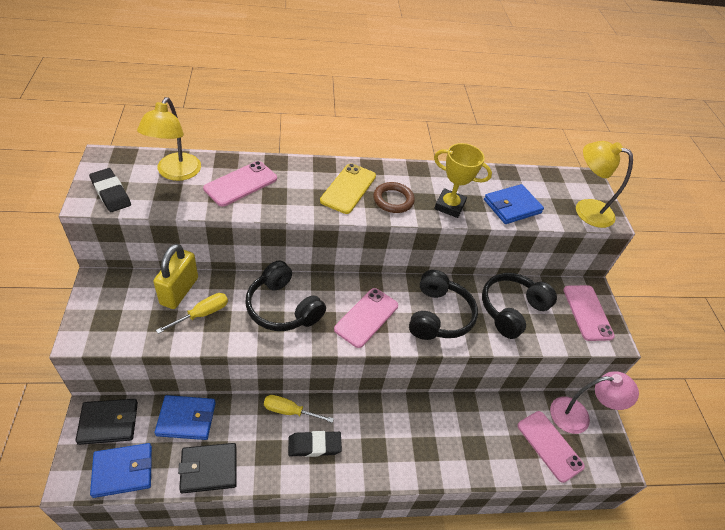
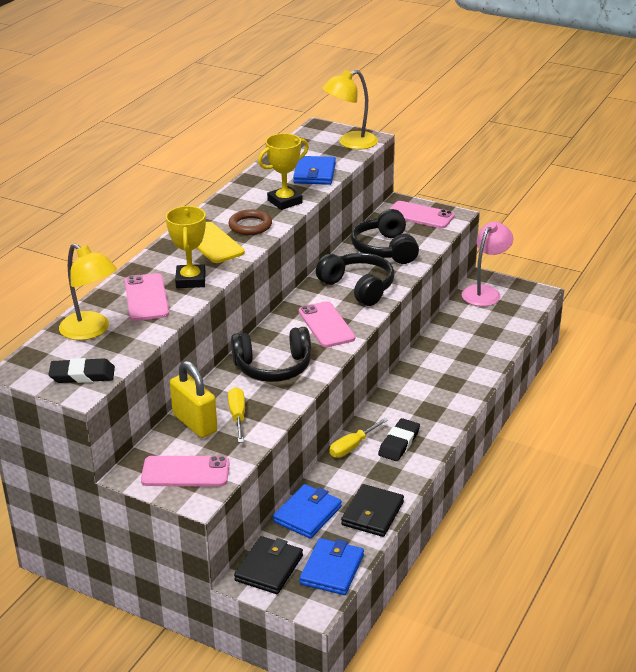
camera: 50 degrees left, 15 degrees down
pink phone [517,411,585,483] -> pink phone moved to [141,456,230,487]
none -> yellow trophy [166,206,206,288]

